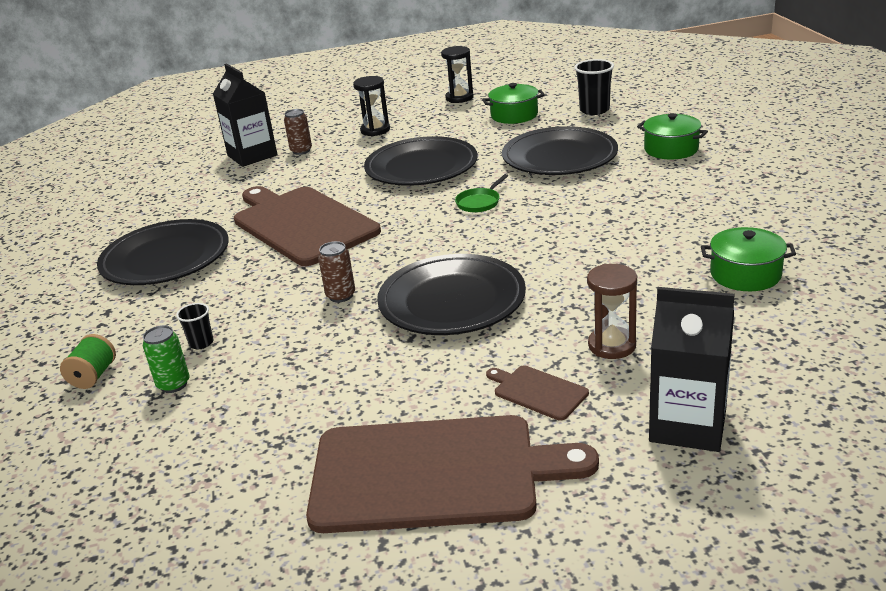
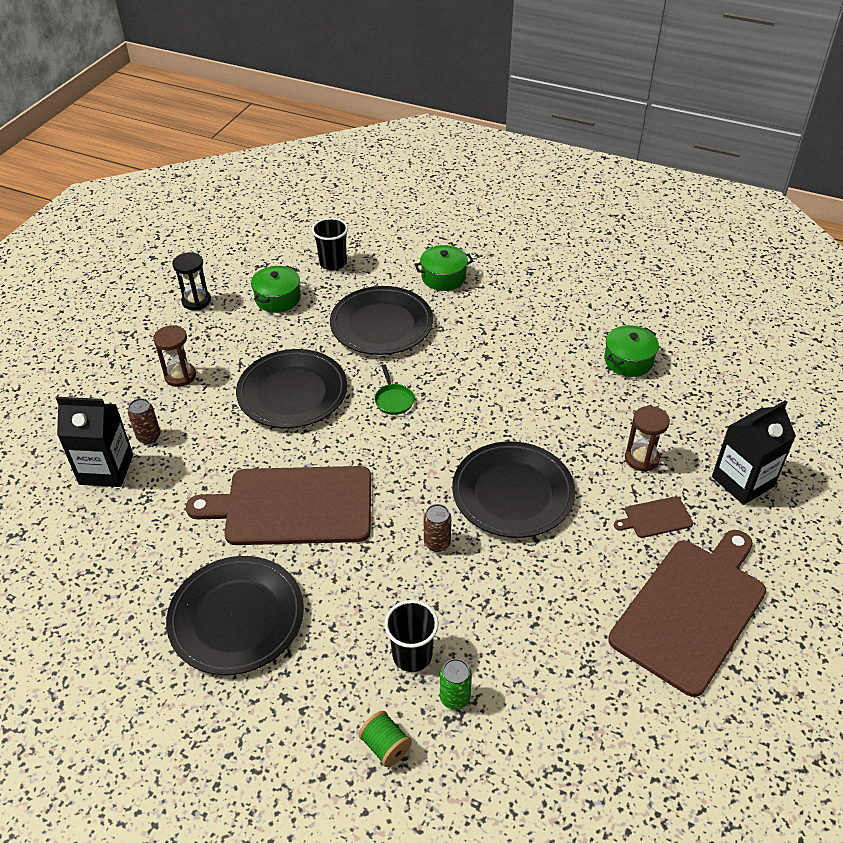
camera: 55 degrees left, 15 degrees up
black cup [176,303,214,349] -> black cup [384,600,439,672], size x1.75
black hourglass [353,76,390,136] -> brown hourglass [153,325,196,387]

